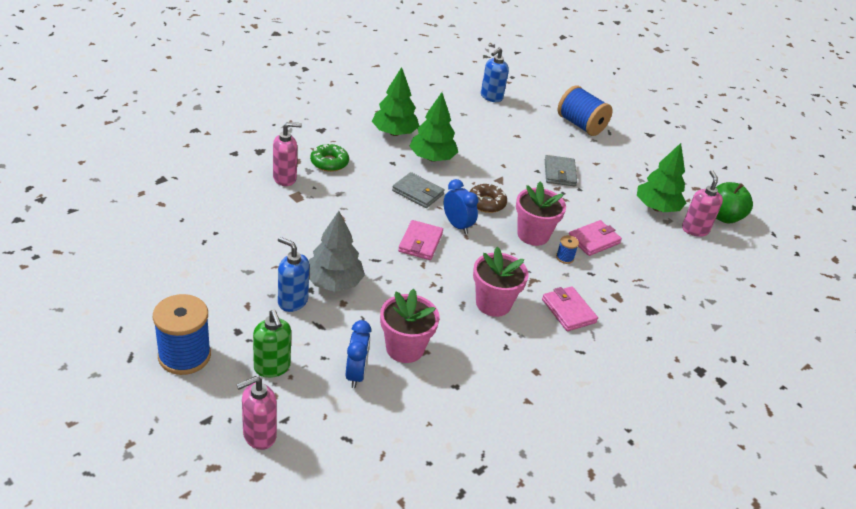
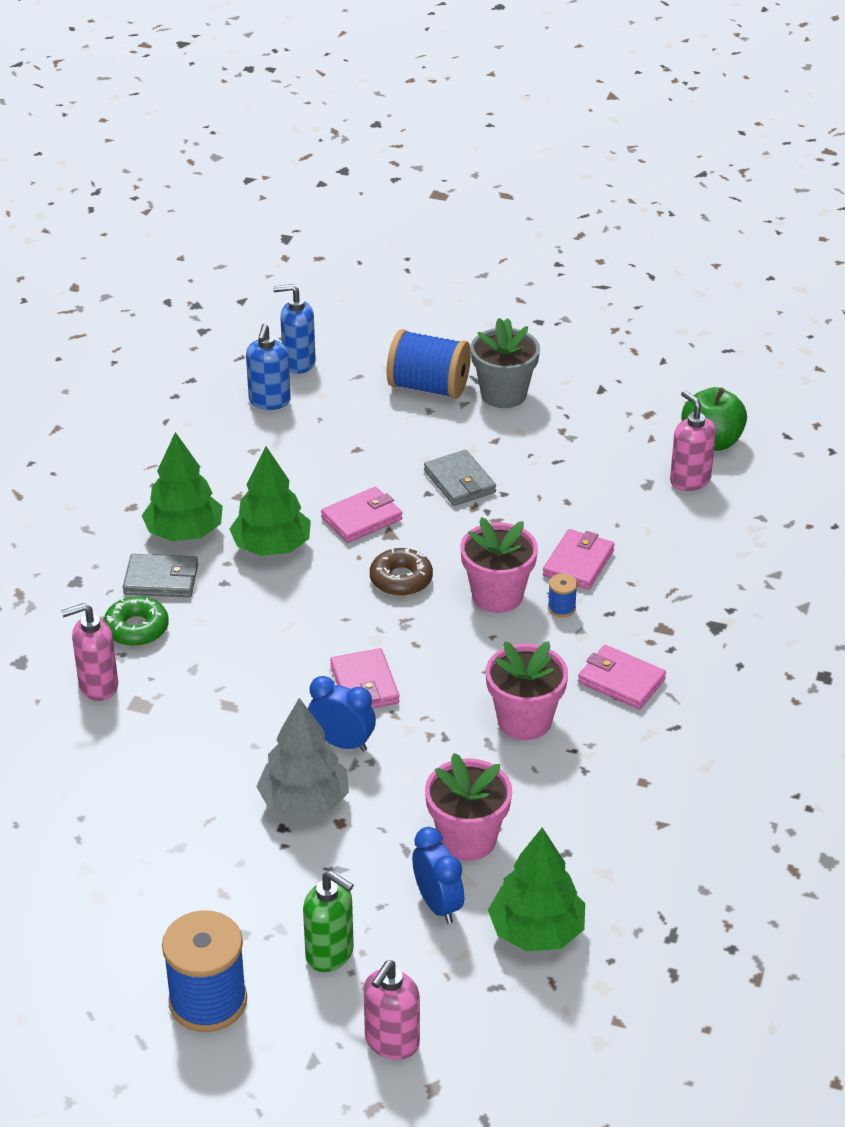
camera: 25 degrees left, 0 degrees up
pink soap dispenser [273,122,302,186] -> pink soap dispenser turned 150 degrees counterclockwise [61,603,118,701]
blue soap dispenser [278,237,309,312] -> blue soap dispenser moved to [273,284,316,374]
grey wallet [392,172,445,208] -> grey wallet moved to [123,554,198,597]
blue clock [444,179,478,234] -> blue clock moved to [308,676,376,752]
green tree [637,143,686,212] -> green tree moved to [488,827,585,951]
none -> pink wallet [321,487,402,543]
none -> grey flower pot [471,318,540,408]

